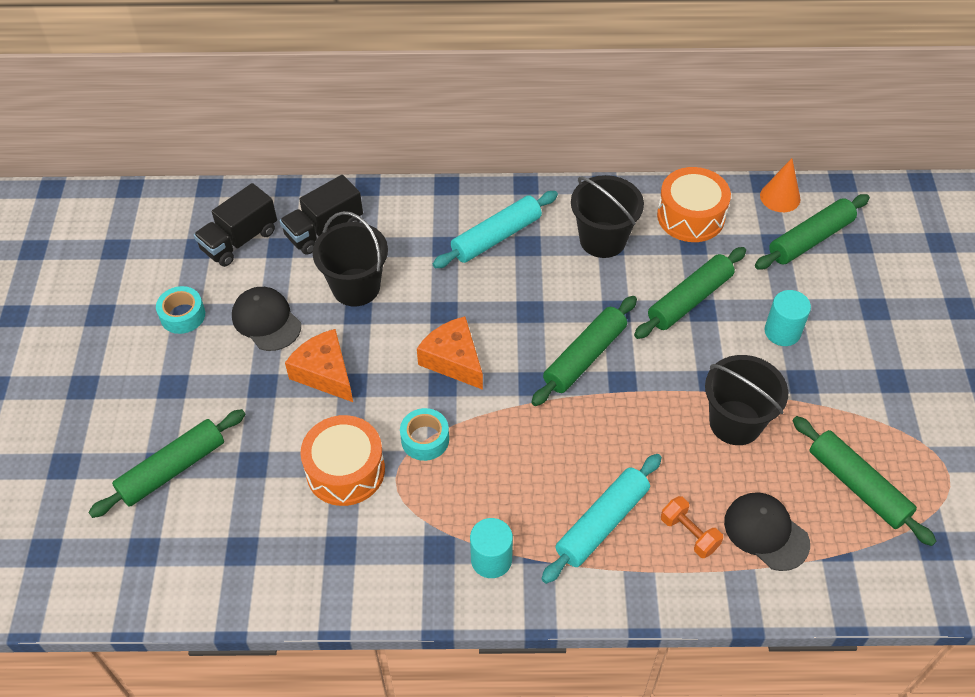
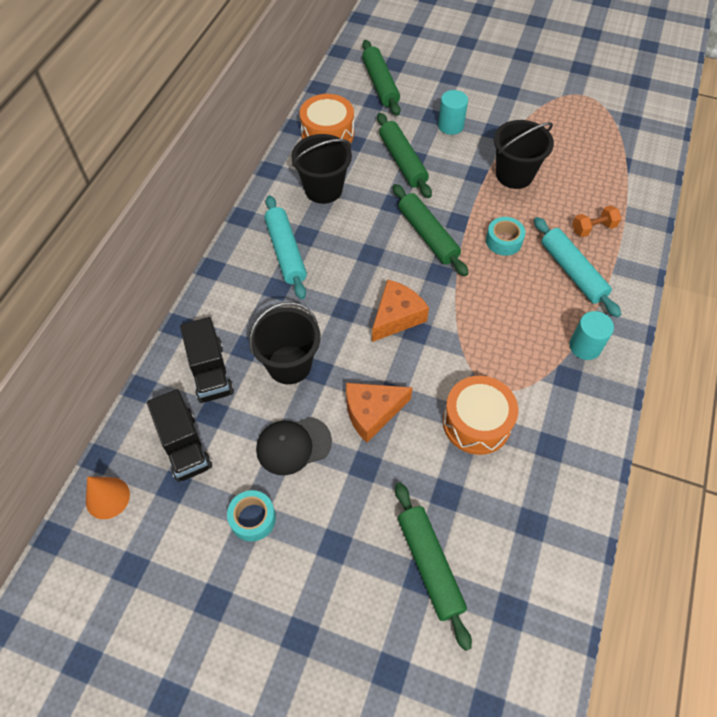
camera: 70 degrees left, 5 degrees up
turquoise tape [400,408,449,461] -> turquoise tape moved to [486,217,526,256]
orange cheese [417,316,483,390] -> orange cheese turned 150 degrees clockwise [372,280,429,342]
black cap [724,492,810,571] -> none
orange cone [760,158,801,212] -> orange cone moved to [86,476,130,519]
green rolling pin [792,416,937,546] -> none

